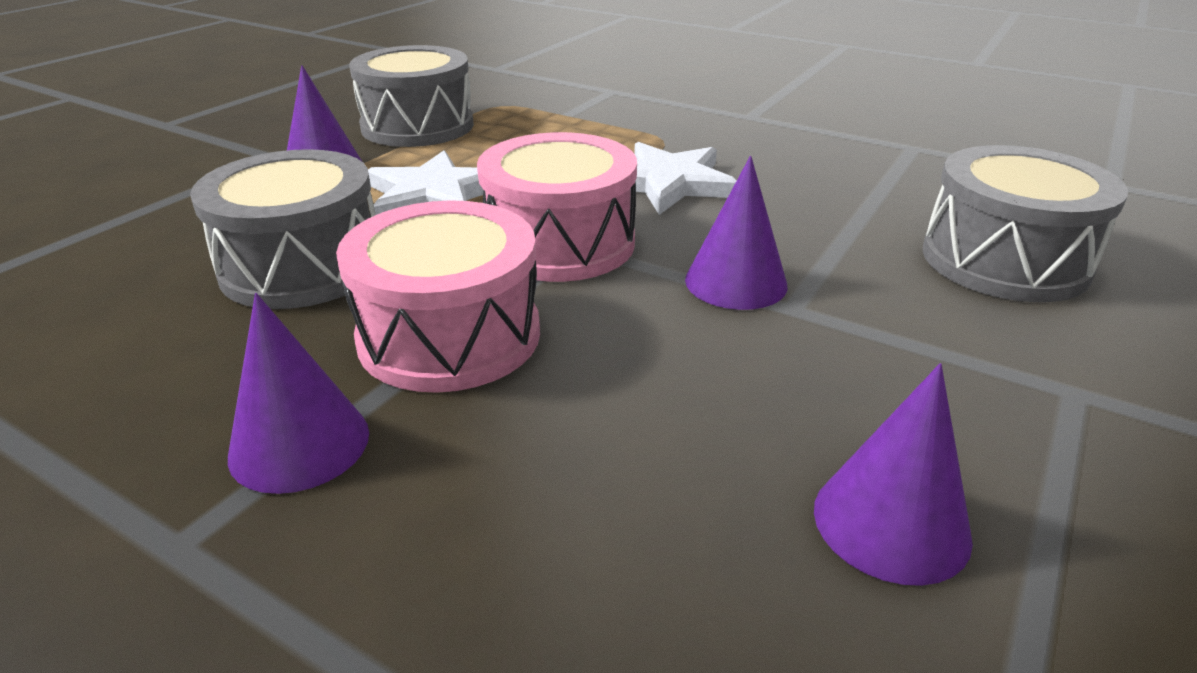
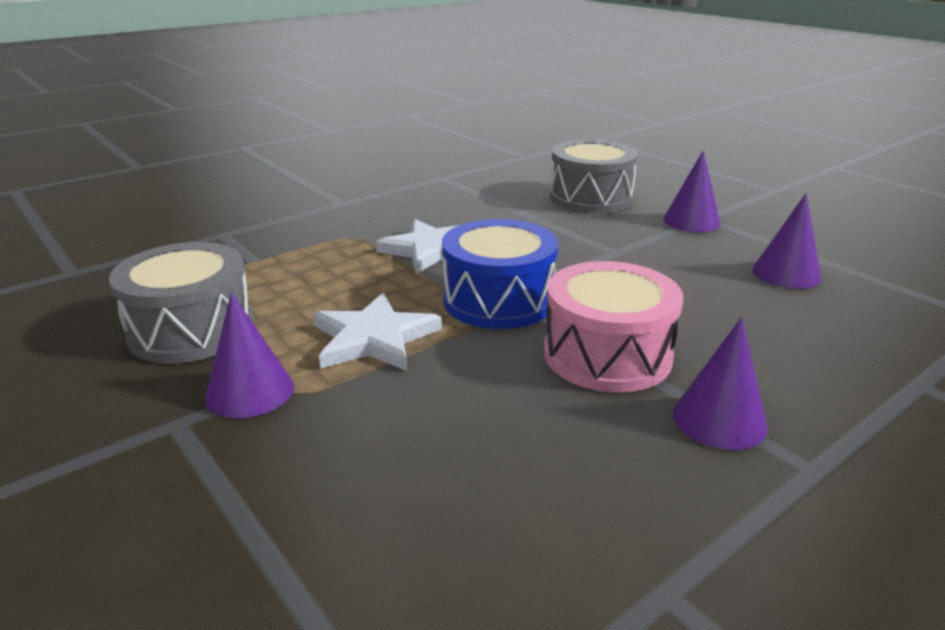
camera: 70 degrees left, 5 degrees down
grey drum [190,149,376,309] -> none
pink drum [477,132,637,282] -> blue drum [442,219,558,329]
purple cone [685,156,788,310] -> purple cone moved to [663,150,720,232]

